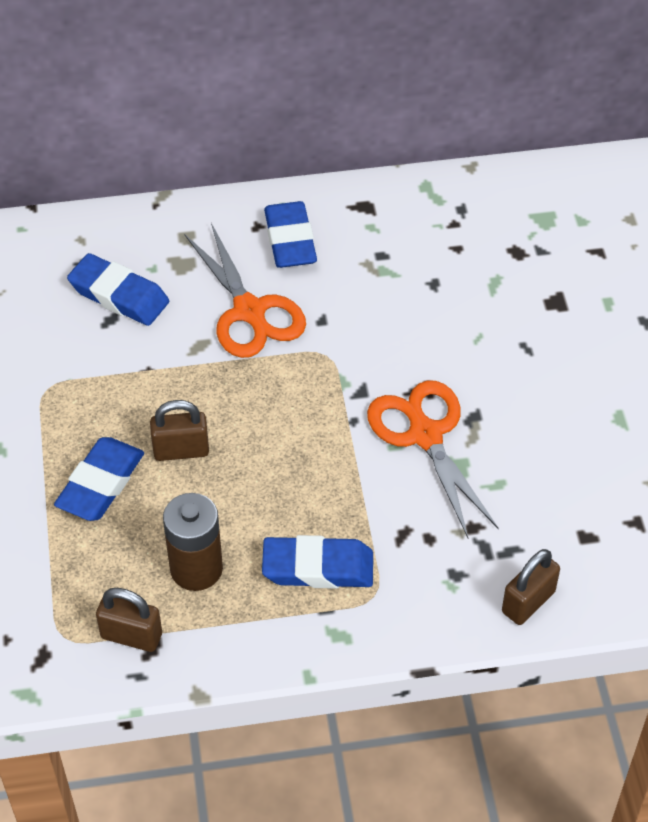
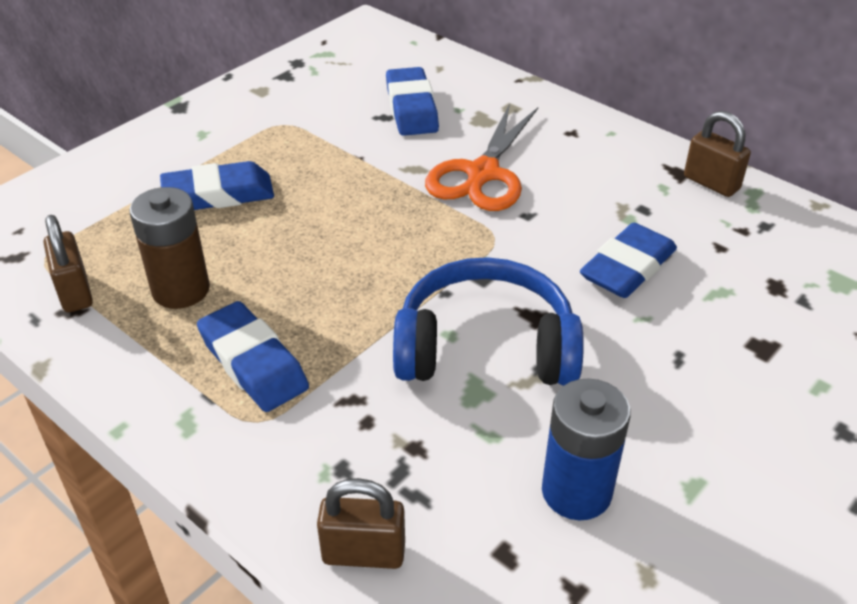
camera: 50 degrees right, 10 degrees down
brown padlock [150,400,209,461] -> brown padlock moved to [684,111,751,197]
blue eraser [264,201,317,268] -> blue eraser moved to [580,223,677,298]
orange scissors [367,381,499,538] -> blue headphones [393,257,584,386]
none -> blue battery [542,378,631,520]

